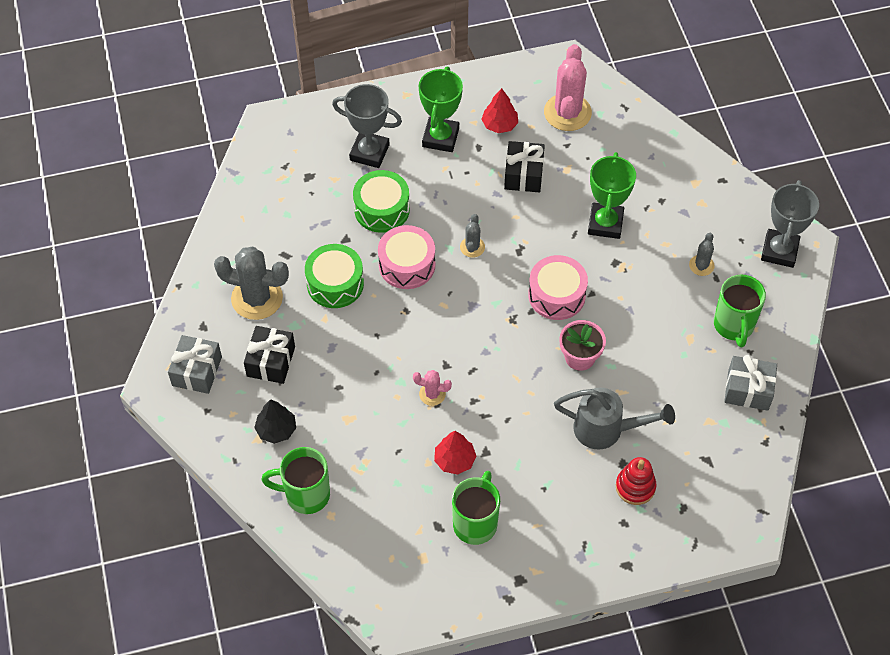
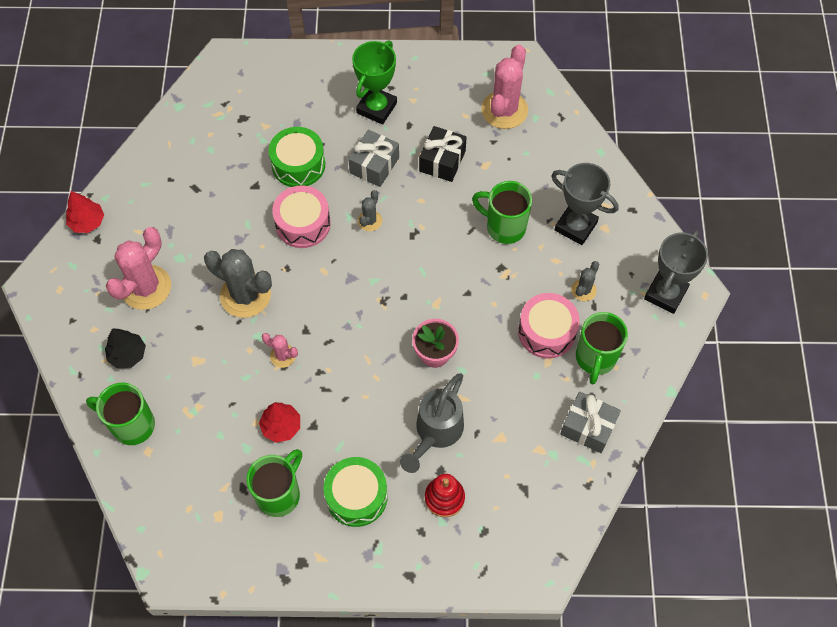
camera: 15 degrees right, 5 degrees up
grey gift [168,335,222,394] -> grey gift moved to [348,130,399,187]
grey cactus [214,247,289,320] -> grey cactus moved to [204,249,272,318]
black gift [244,326,295,384] -> pink cactus [106,227,171,310]
green drum [305,244,364,308] -> green drum moved to [324,457,388,527]
grey trophy [332,84,402,168] -> grey trophy moved to [551,163,619,245]
red tree [481,88,518,133] -> red tree moved to [66,191,104,233]
pink drum [528,255,588,320] -> pink drum moved to [518,293,580,359]
grey watering can [554,388,675,450] -> grey watering can turned 90 degrees clockwise [400,374,464,473]
green trophy [588,152,636,239] -> green mug [472,181,532,244]

